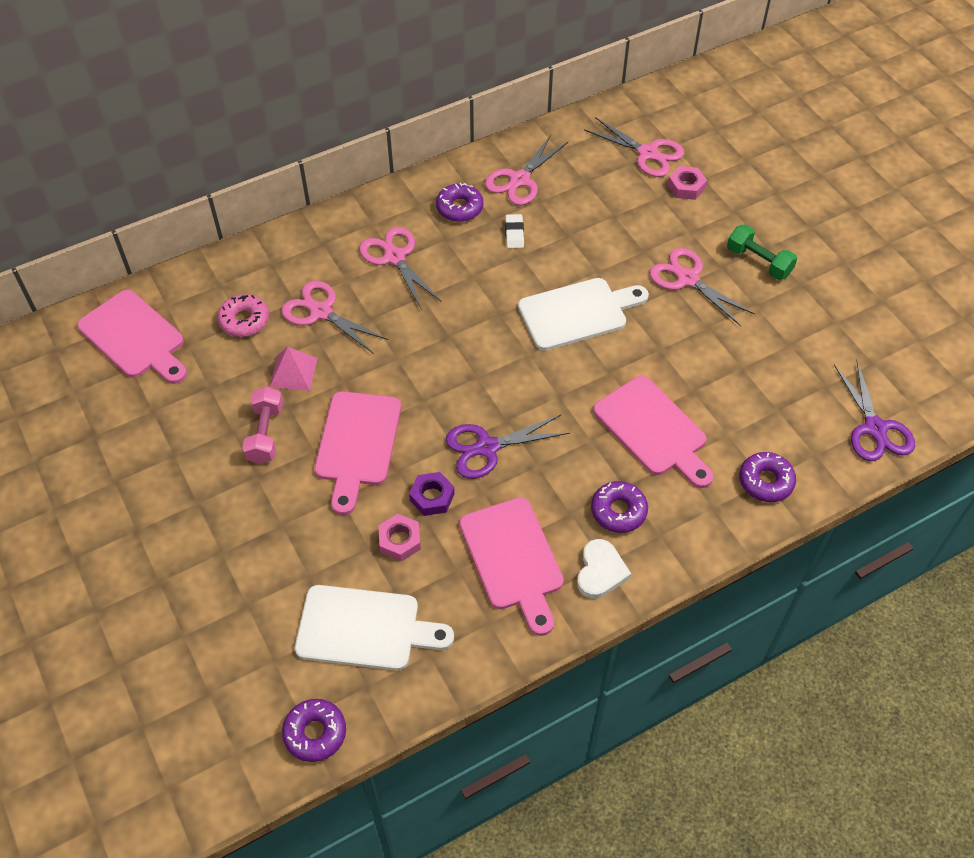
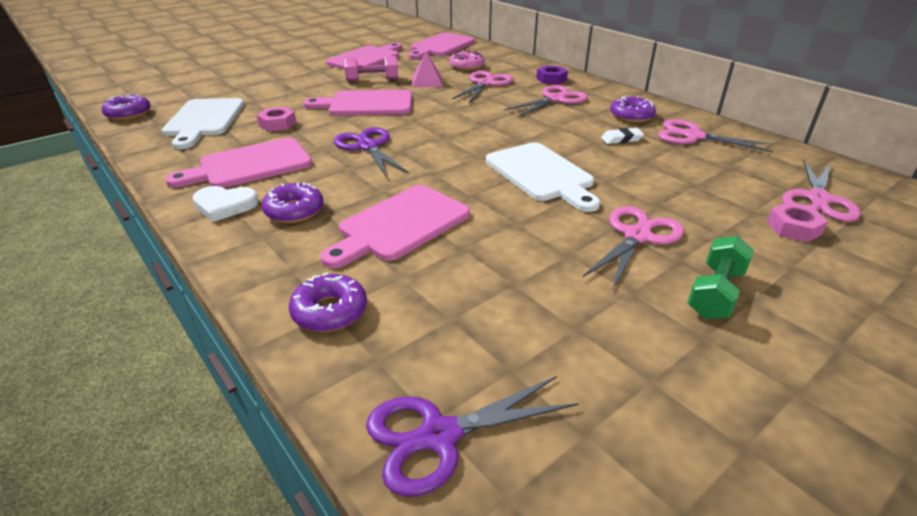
camera: 80 degrees right, 20 degrees down
purple nut [409,472,455,516] -> purple nut moved to [536,65,568,85]
none -> pink cutting board [326,43,402,70]

